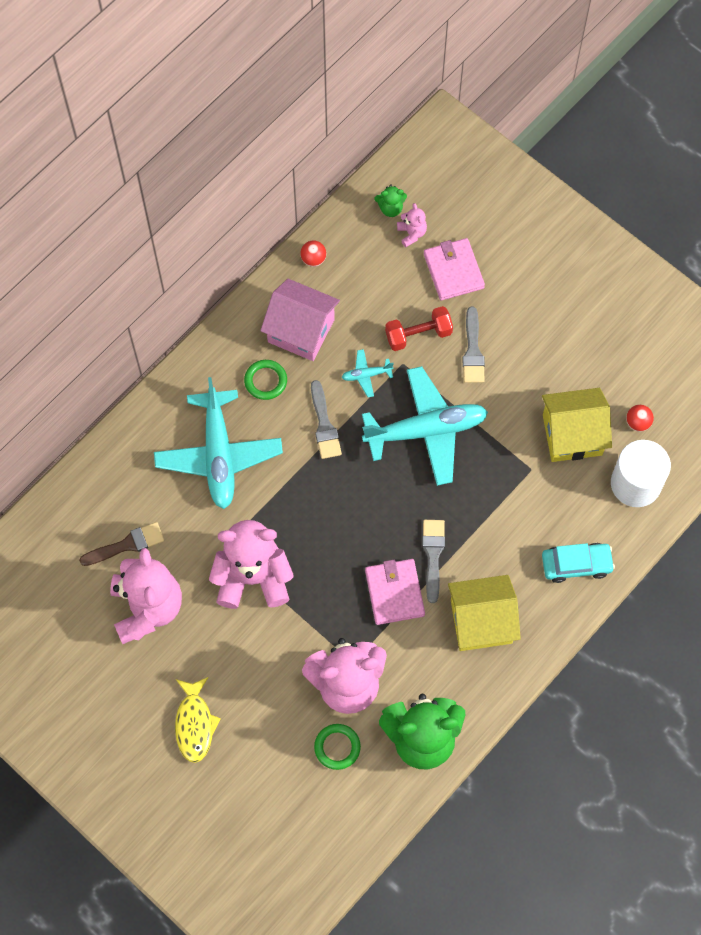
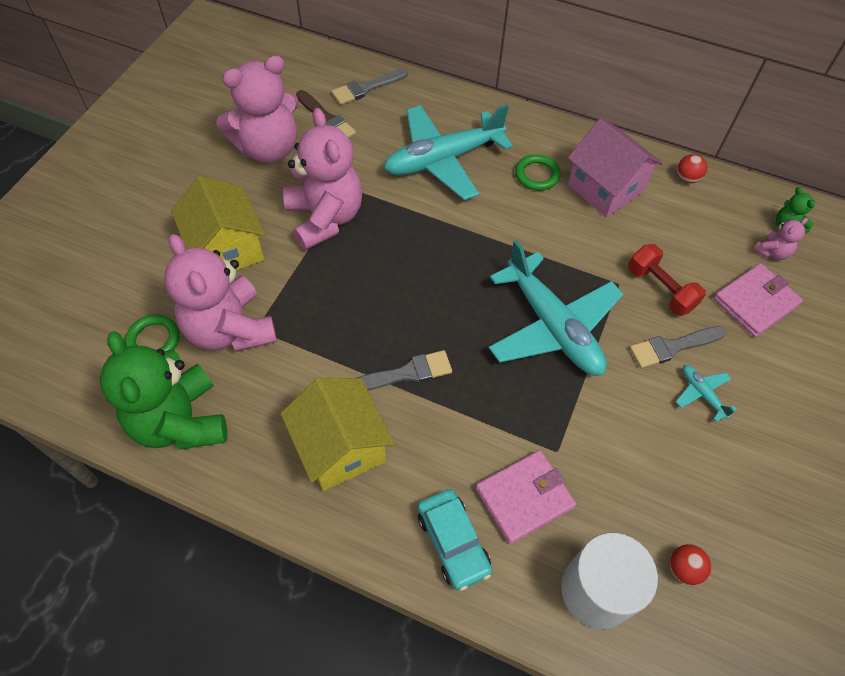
camera: 70 degrees right, 10 degrees down
yellow fish [175,677,221,763] -> none
pink house [260,279,340,361] -> pink house turned 45 degrees counterclockwise [568,119,663,218]
grey brush [311,380,342,459] -> grey brush moved to [331,69,408,105]
turquoise plane [342,349,394,397] -> turquoise plane moved to [676,365,737,422]
pink wallet [365,559,425,625] -> pink wallet moved to [475,450,576,544]
yellow house [542,388,612,462] -> yellow house moved to [171,176,265,270]

